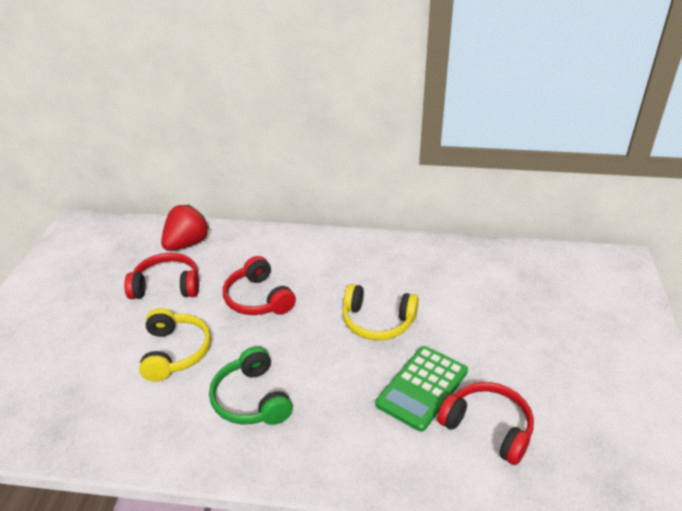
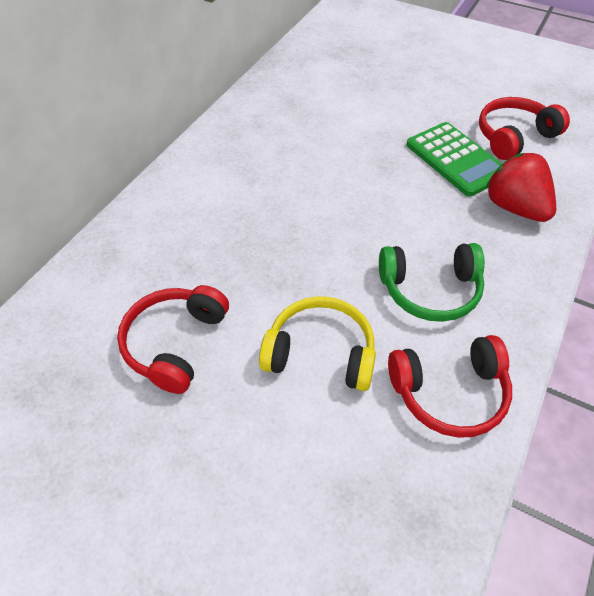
camera: 70 degrees left, 15 degrees up
red strawberry [161,204,209,251] -> red strawberry moved to [486,153,556,222]
red headphones [223,256,296,315] -> red headphones moved to [388,335,512,438]
yellow headphones [342,284,419,341] -> none

